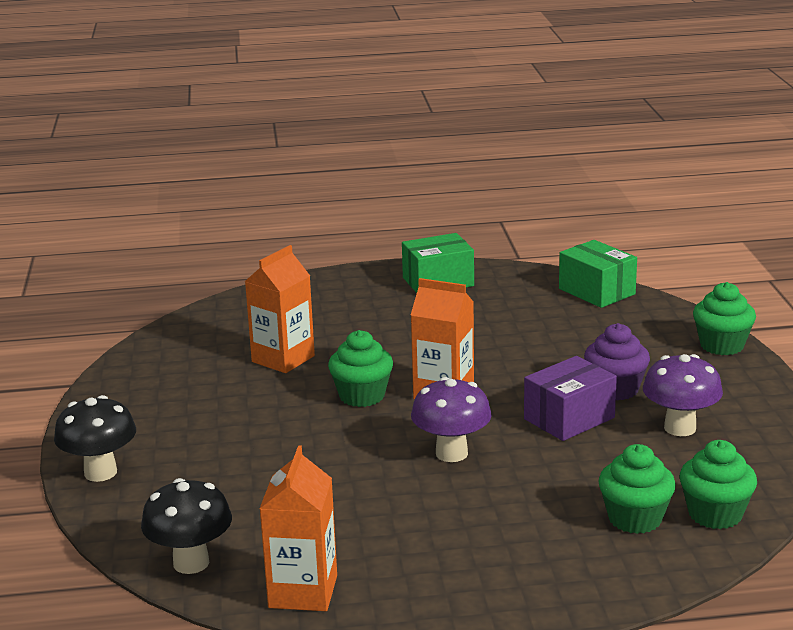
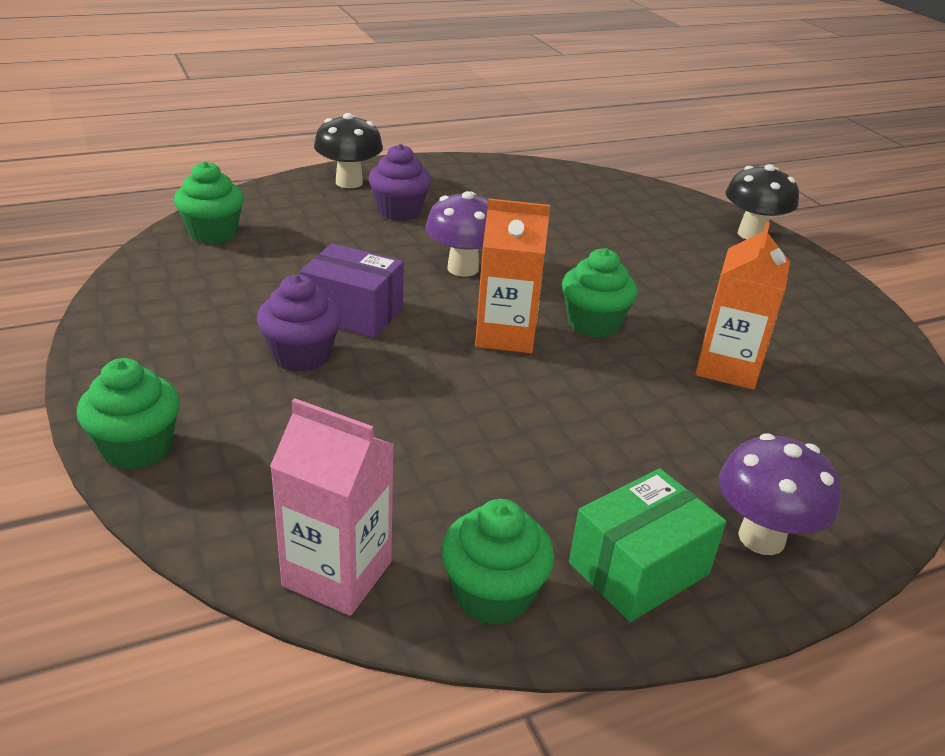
camera: 160 degrees right, 10 degrees up
black mushroom [141,478,232,574] -> black mushroom moved to [314,113,383,188]
orange carton [259,445,337,611] -> none
purple box [524,356,617,441] -> purple box turned 75 degrees clockwise [300,243,404,338]
green box [559,240,637,308] -> pink carton [270,398,394,616]
green cupcake [598,444,676,534] -> green cupcake moved to [441,499,555,625]
purple mushroom [643,354,723,436] -> purple mushroom moved to [719,433,841,555]
none -> purple cupcake [368,144,431,221]

